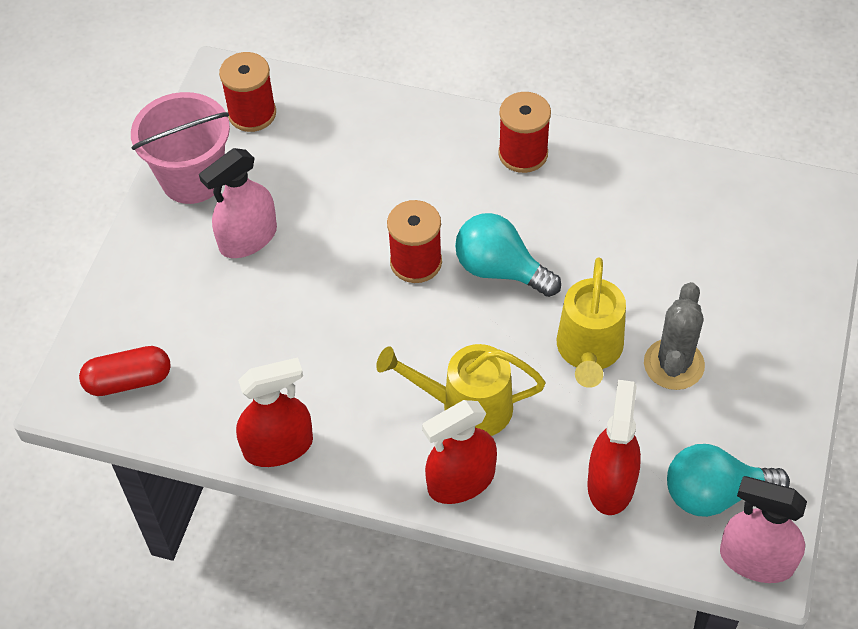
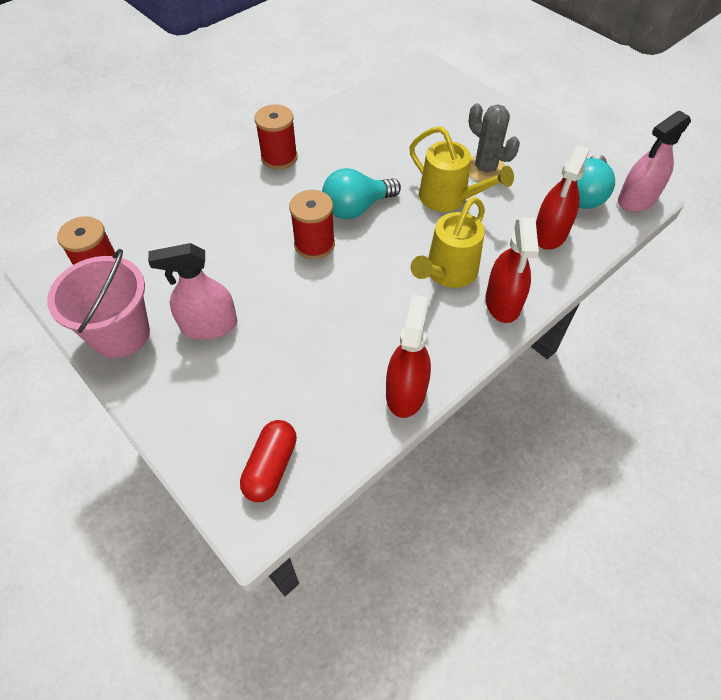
camera: 60 degrees left, 0 degrees up
pink spray bottle [199,148,277,258] -> pink spray bottle turned 90 degrees clockwise [148,243,237,339]
red spray bottle [587,380,641,515] -> red spray bottle turned 105 degrees counterclockwise [536,145,590,250]

